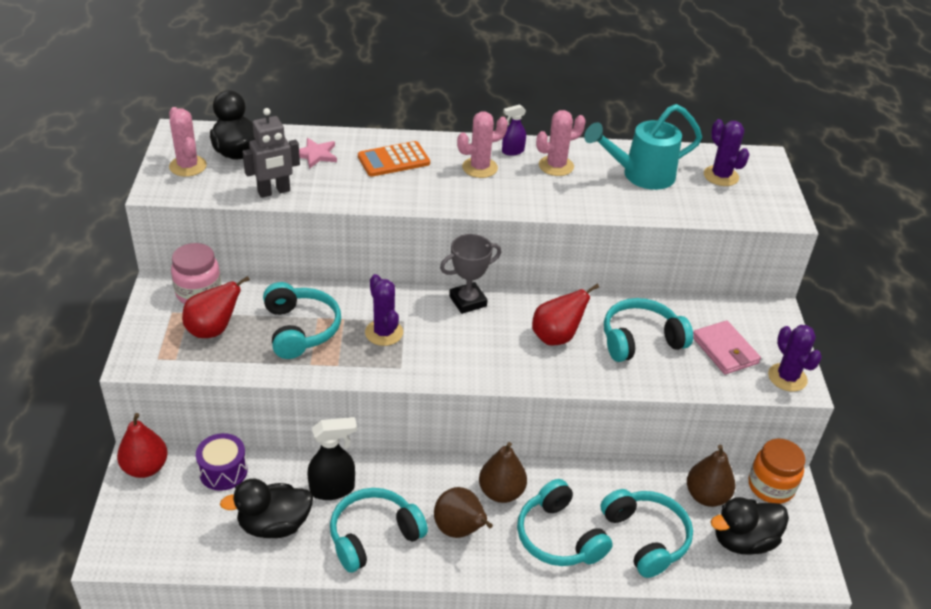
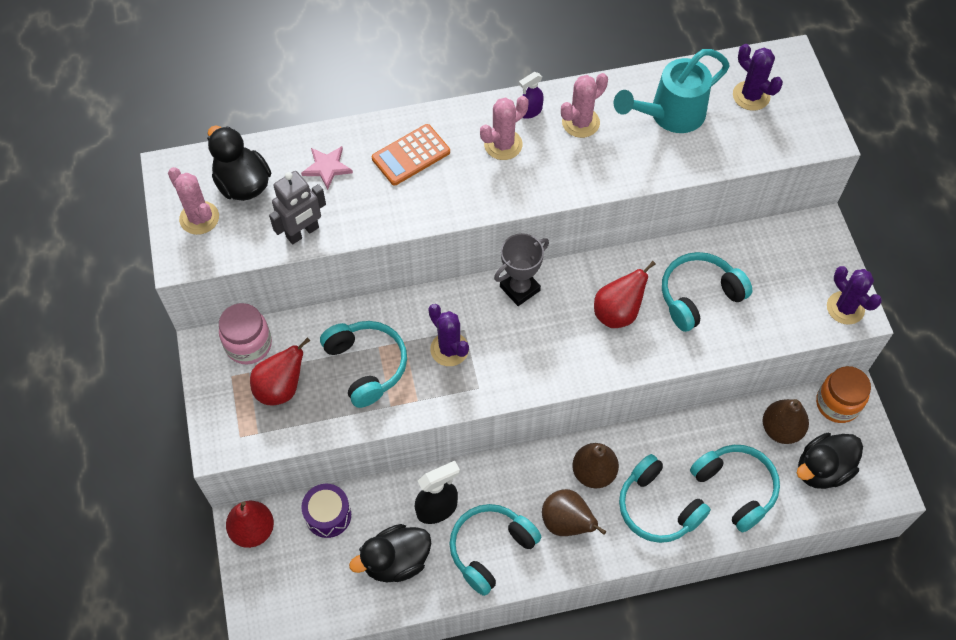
camera: 10 degrees left, 20 degrees up
pink wallet [693,320,761,375] -> none

